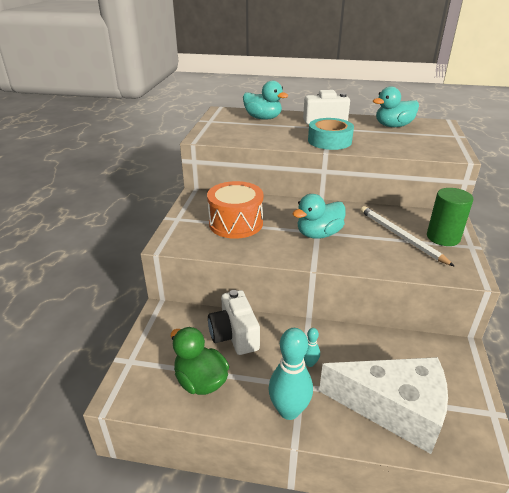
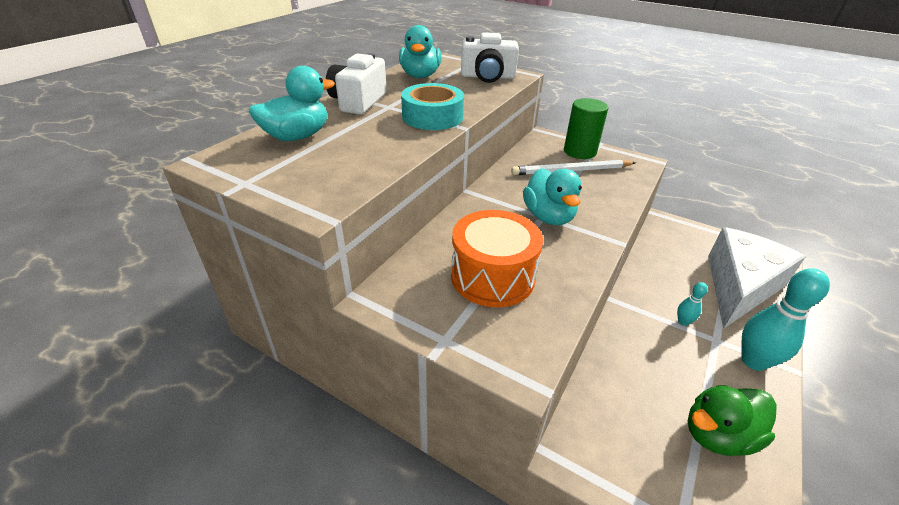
camera: 70 degrees left, 5 degrees up
white camera [208,290,260,355] -> white camera moved to [461,32,519,83]

